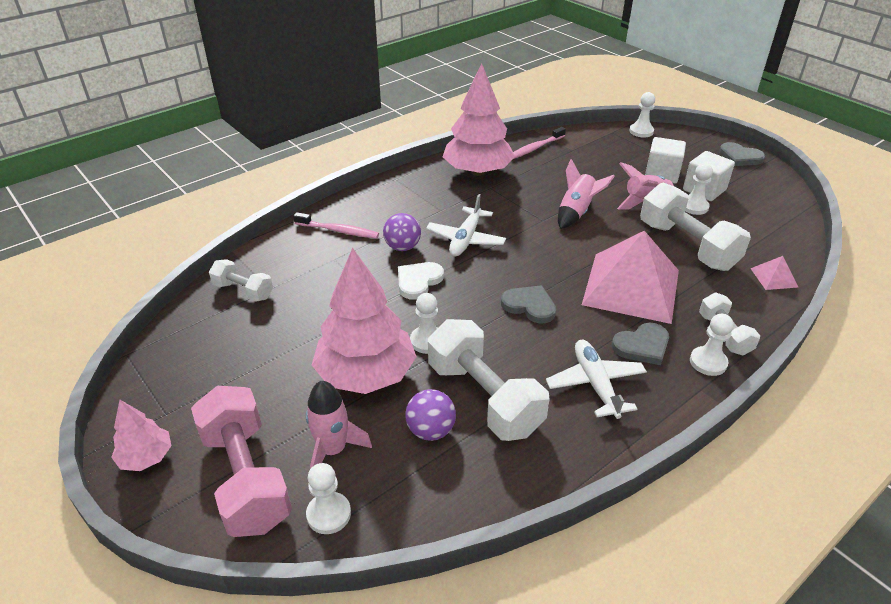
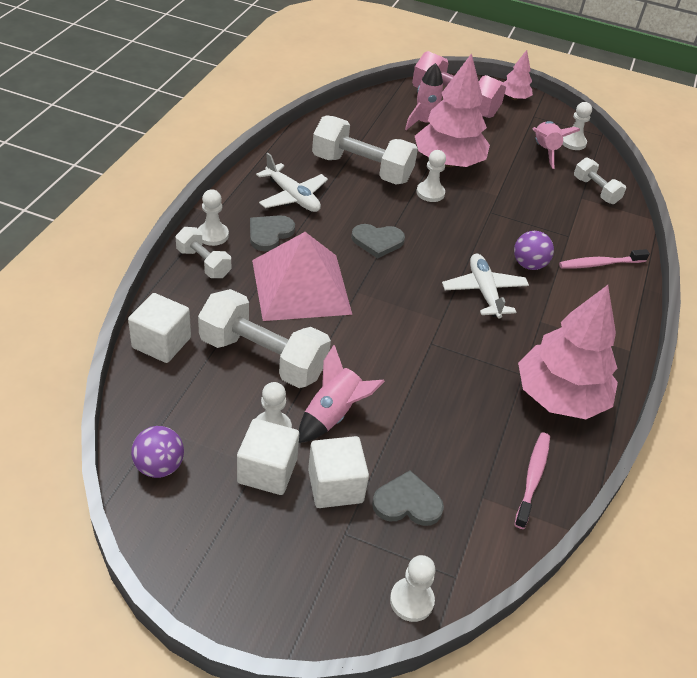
camera: 145 degrees right, 5 degrees up
white dumbbell [209,259,273,301] -> white dumbbell turned 60 degrees clockwise [574,158,626,204]
white pawn [306,463,351,534] -> white pawn moved to [562,102,592,150]
white heart [398,262,444,300] -> none
purple ball [405,389,456,441] -> purple ball moved to [131,426,184,478]
pink rocket [558,159,615,229] -> pink rocket moved to [533,121,580,169]
grey heart [719,142,765,166] -> grey heart moved to [372,471,444,526]
pink pyramid [750,256,798,290] -> white cube [128,293,191,363]

